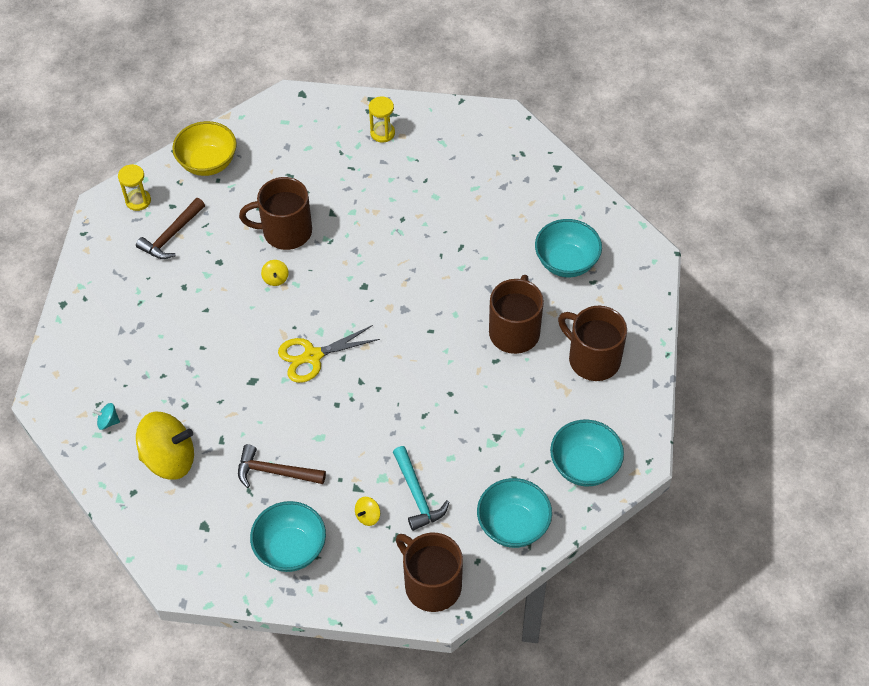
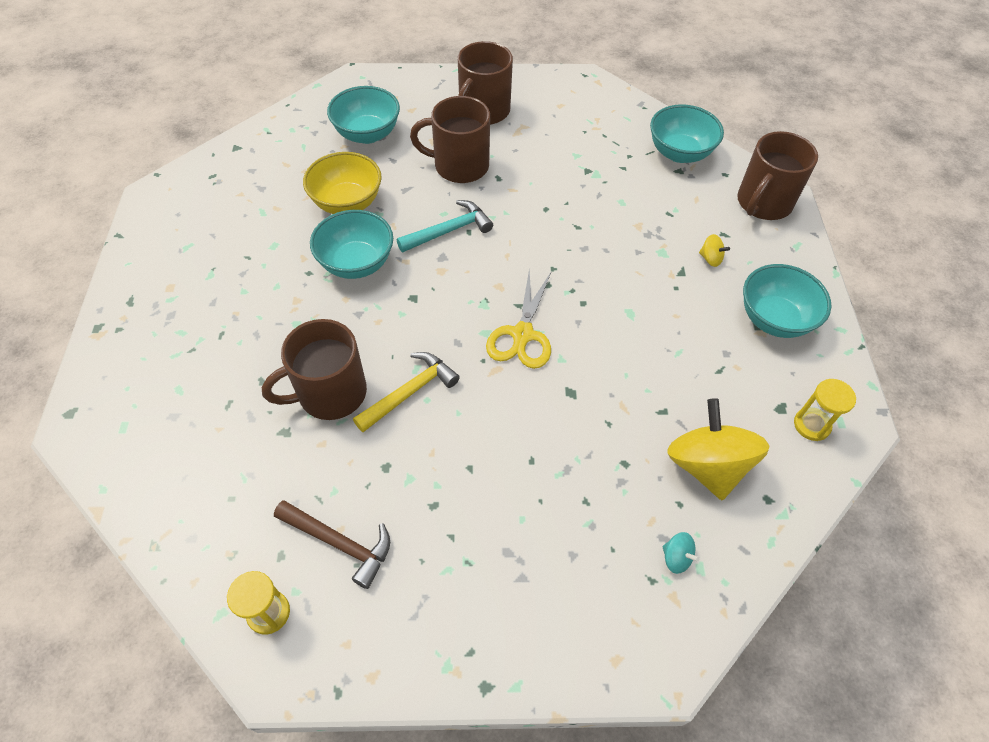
camera: 100 degrees left, 0 degrees up
turquoise spinning top [92,403,120,430] -> turquoise spinning top turned 45 degrees counterclockwise [663,532,699,574]
yellow bowl [172,121,237,176] -> yellow bowl moved to [303,152,382,214]
brown hammer [238,444,326,488] -> none
brown mug [239,177,312,250] -> brown mug turned 75 degrees clockwise [262,319,367,420]
yellow spinning top [261,260,288,286] -> yellow hammer [353,352,460,432]
yellow scissors [278,325,380,383] -> yellow scissors turned 45 degrees clockwise [486,269,552,369]
yellow hourglass [369,97,395,142] -> yellow hourglass moved to [794,379,856,441]
turquoise hammer [393,446,449,531] -> turquoise hammer moved to [397,200,493,252]
turquoise bowl [550,419,624,486] -> turquoise bowl moved to [310,210,393,279]

